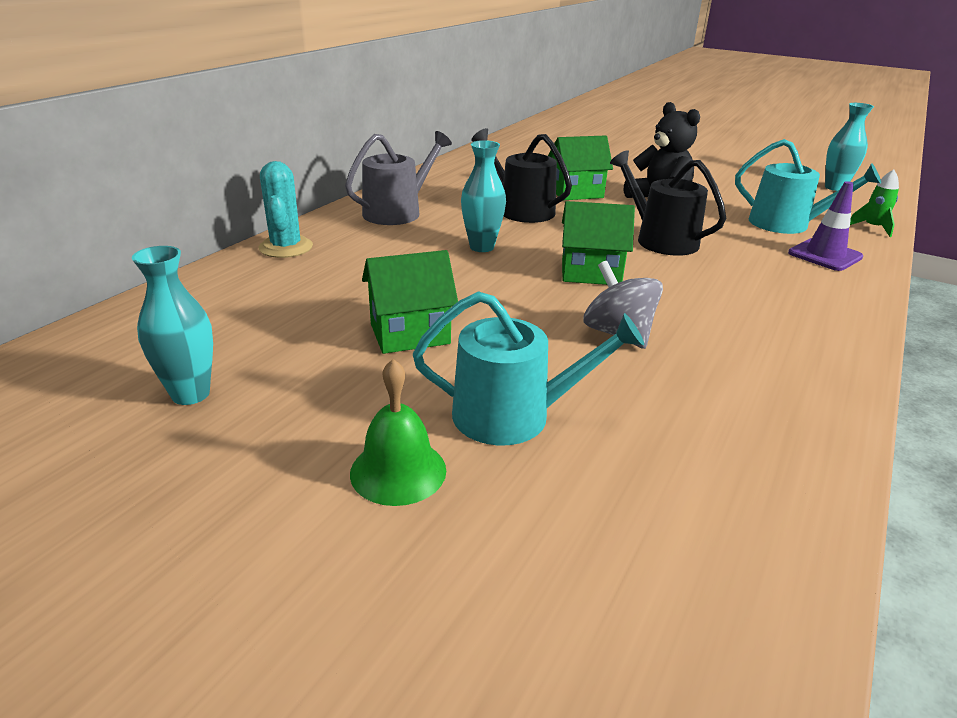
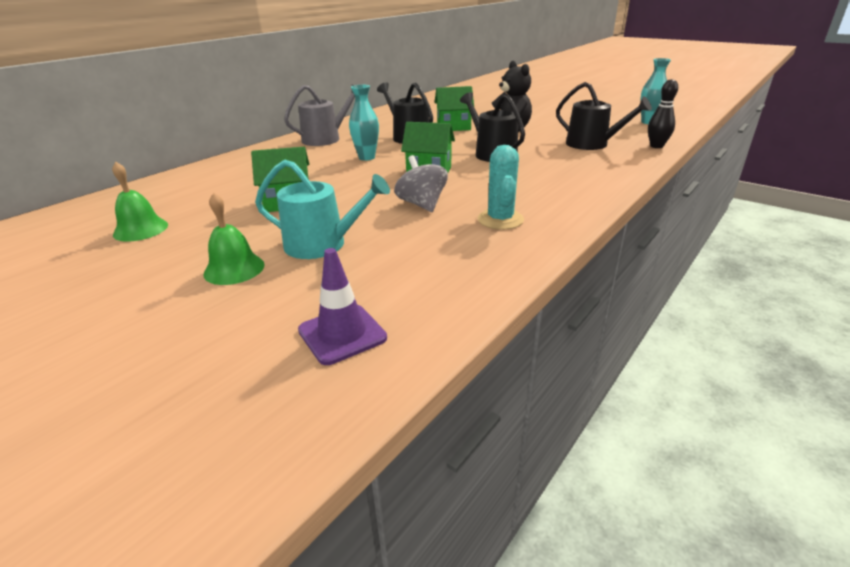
camera: 10 degrees right, 0 degrees up
turquoise vase [132,246,213,405] -> green bell [112,162,168,242]
turquoise cactus [259,161,313,258] -> turquoise cactus moved to [478,145,524,230]
turquoise watering can [735,139,881,234] -> black watering can [556,82,652,150]
purple traffic cone [788,181,863,271] -> purple traffic cone moved to [298,248,387,365]
green rocket [850,170,899,237] -> black bowling pin [648,79,678,148]

